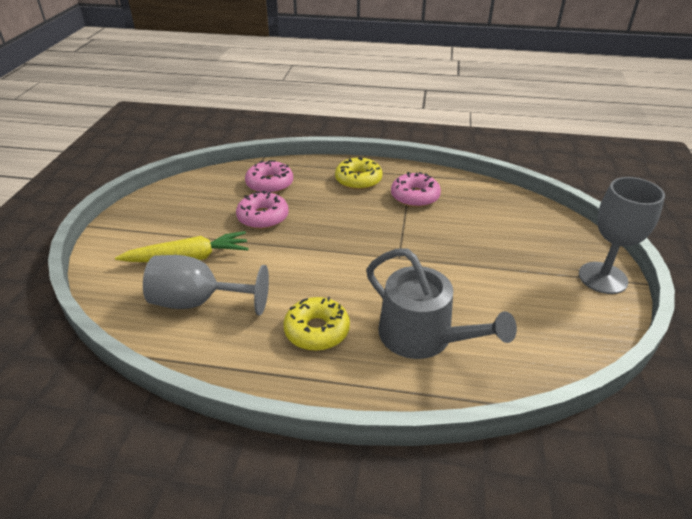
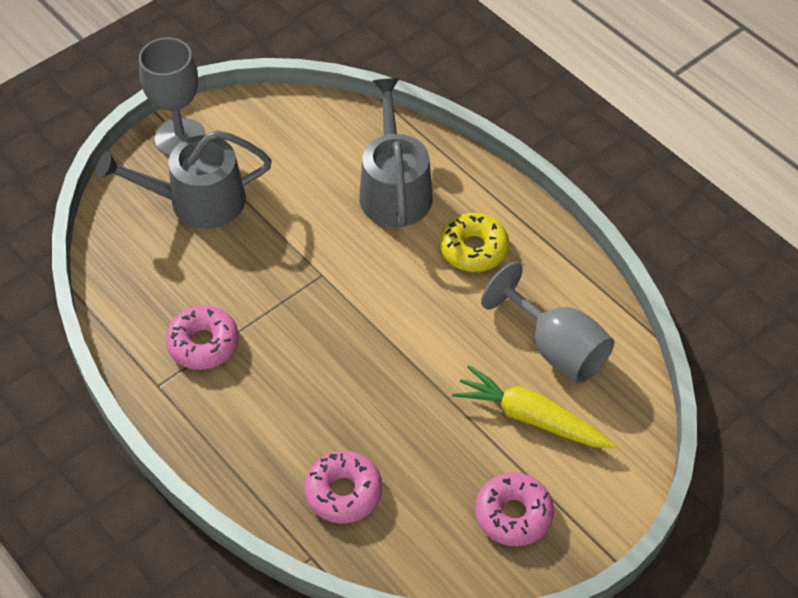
camera: 140 degrees left, 15 degrees up
pink donut [236,191,289,229] -> pink donut moved to [475,472,554,546]
yellow donut [335,157,382,190] -> none
none -> grey watering can [96,130,272,229]

